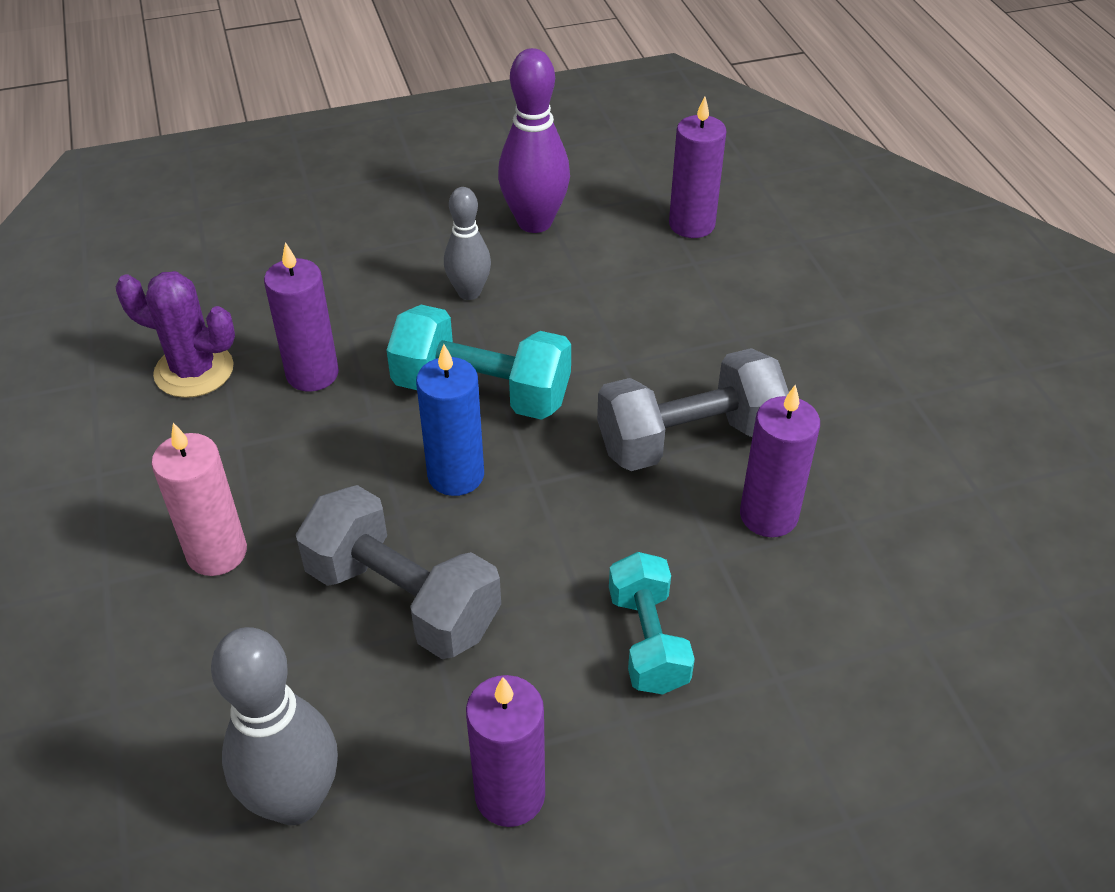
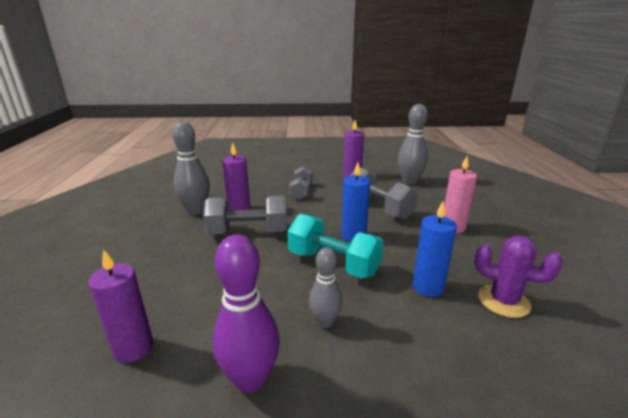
camera: 165 degrees left, 20 degrees down
purple candle [264,242,339,392] -> blue candle [412,202,457,297]
turquoise dumbbell [609,552,695,694] -> grey dumbbell [289,166,313,200]
none -> grey bowling pin [172,121,210,215]

